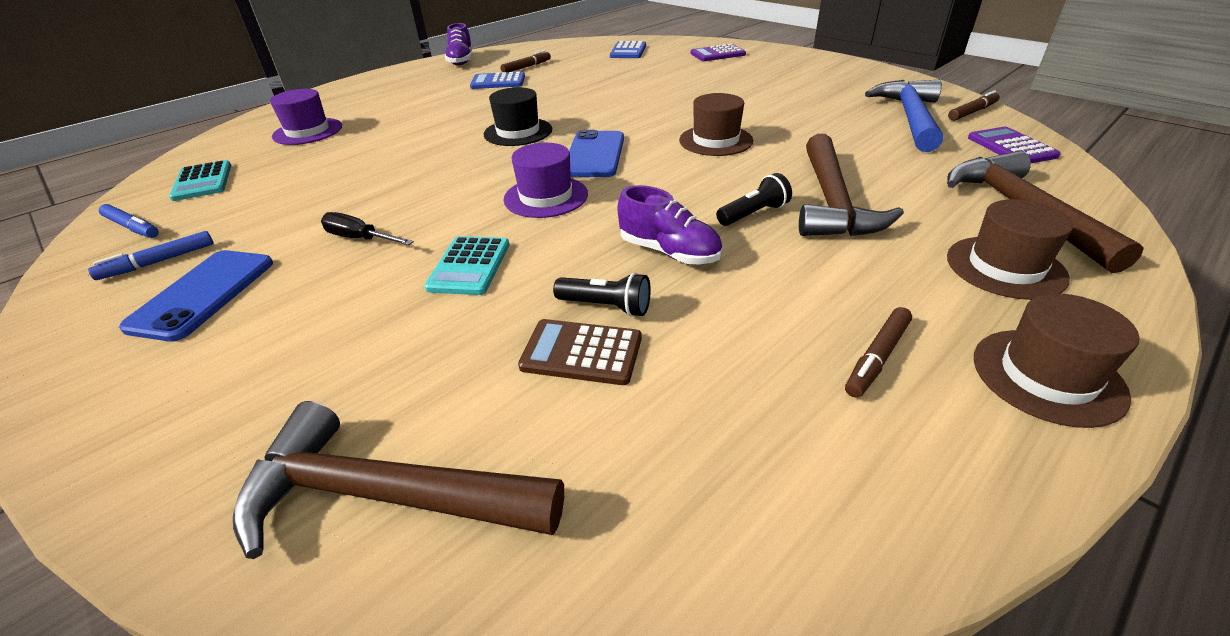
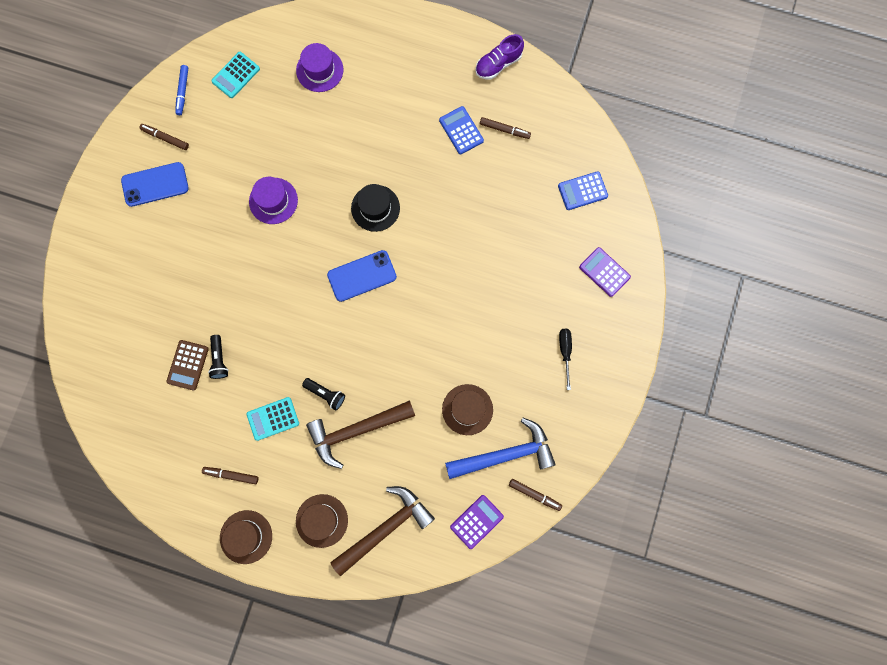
camera: 60 degrees right, 40 degrees up
blue marker [88,231,214,280] -> brown marker [139,124,189,150]
brown hammer [233,401,564,559] -> none
black screwdriver [321,212,414,245] -> black screwdriver moved to [559,329,572,390]
turquoise calculator [424,236,509,295] -> turquoise calculator moved to [246,397,299,441]
purple hat [503,143,588,218] -> purple hat moved to [249,177,298,224]
brown calculator [518,319,642,385] -> brown calculator turned 150 degrees counterclockwise [166,340,209,391]
purple shoe [618,185,722,264] -> none
brown hat [679,93,753,156] -> brown hat moved to [442,384,493,435]

